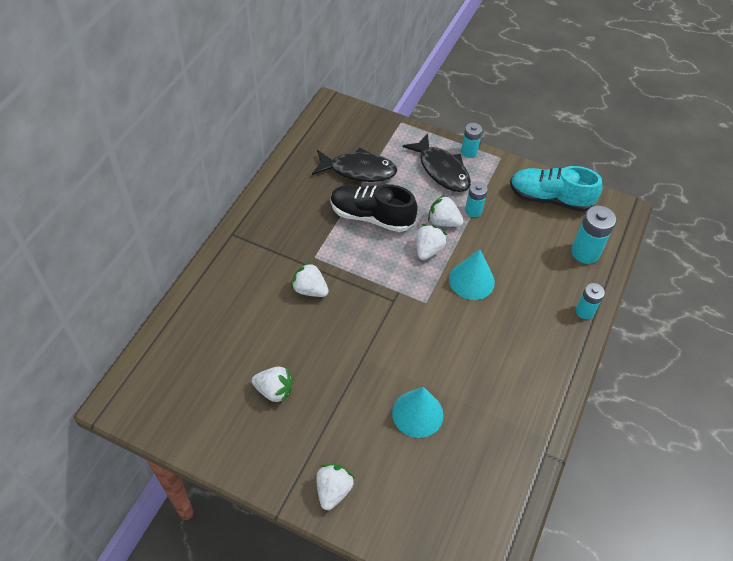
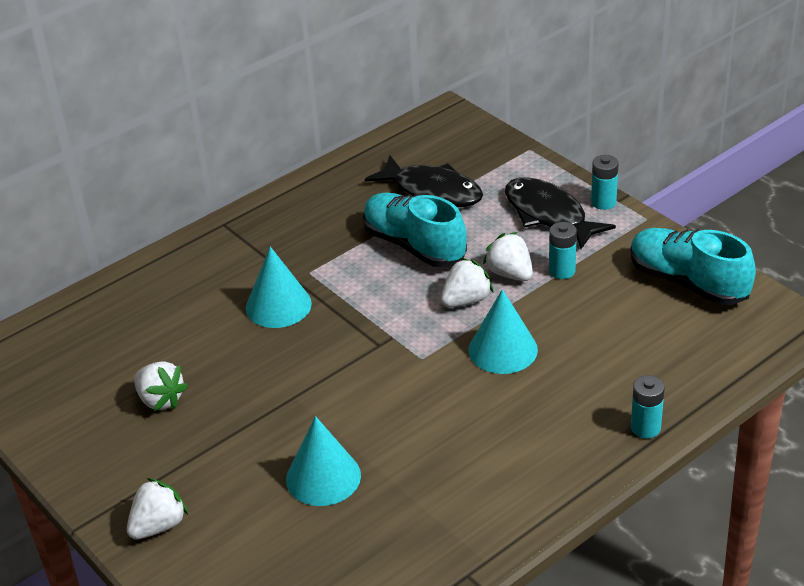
camera: 30 degrees right, 15 degrees down
white strawberry [291,262,329,297] -> turquoise cone [246,246,312,328]
black shoe [331,184,418,232] -> turquoise shoe [363,193,467,267]
black fish [402,133,471,192] -> black fish turned 150 degrees clockwise [505,177,616,249]
turquoise battery [571,205,616,264] -> none

